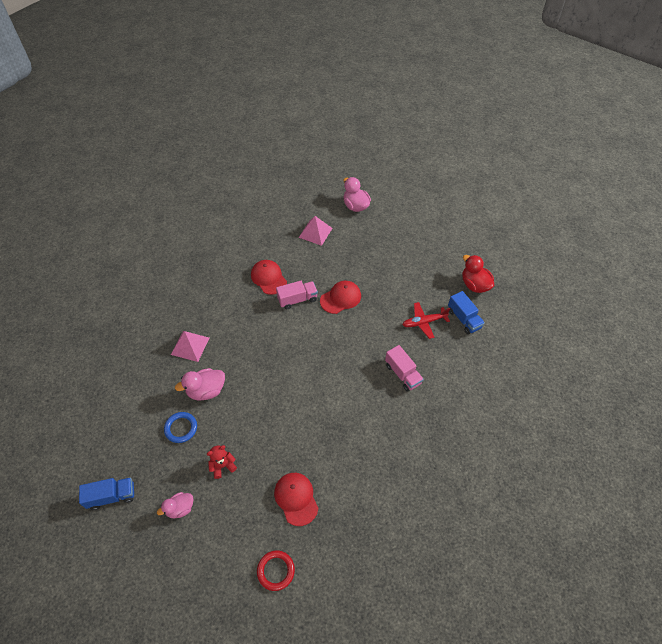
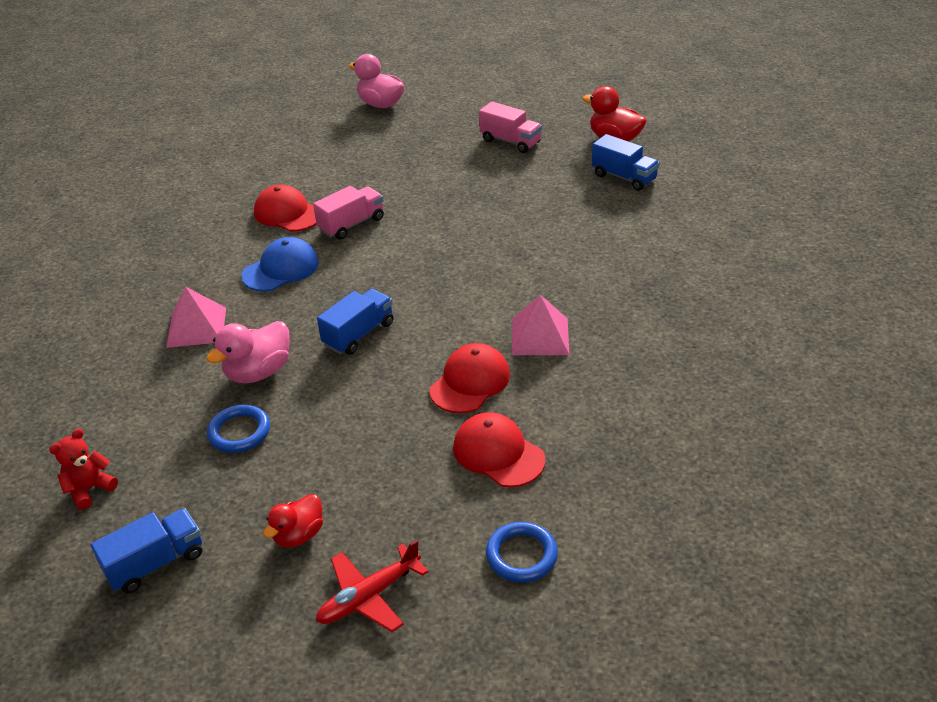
camera: 20 degrees left, 15 degrees down
pink duck [157,492,194,518] -> red duck [263,494,323,547]
red teddy bear [207,445,237,479] -> red teddy bear moved to [49,428,118,510]
red ring [257,550,295,591] -> blue ring [486,522,558,583]
pink pyramid [299,216,332,246] -> pink pyramid moved to [512,295,569,355]
red cap [320,281,361,314] -> red cap moved to [430,343,510,413]
pink truck [385,345,424,391] -> pink truck moved to [479,101,542,153]
red plane [402,302,450,339] -> red plane moved to [316,540,428,632]
none -> blue cap [241,237,319,291]
none -> blue truck [317,289,394,355]

